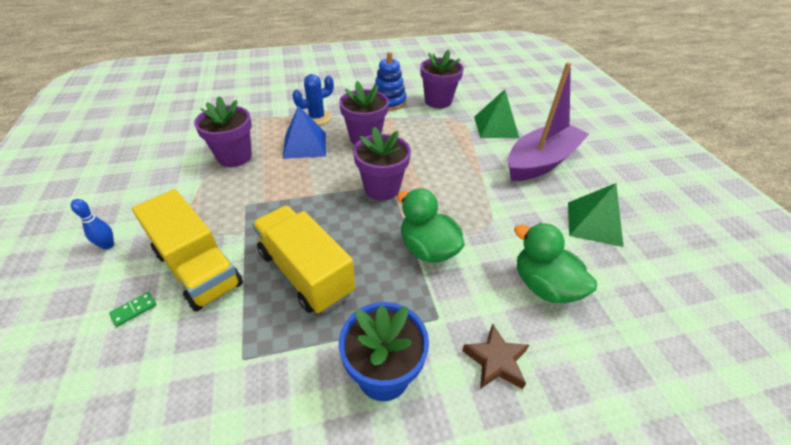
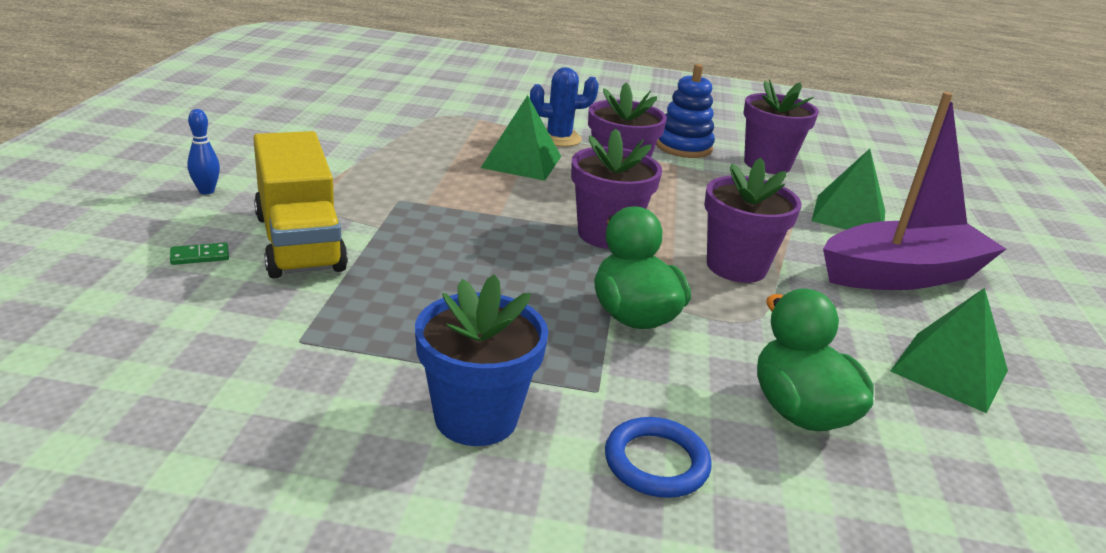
camera: 20 degrees right, 15 degrees down
purple flower pot [194,96,252,167] -> purple flower pot moved to [704,158,802,283]
yellow truck [252,206,355,314] -> none
blue pyramid [283,105,326,159] -> green pyramid [481,95,561,181]
brown star [462,324,529,389] -> blue ring [605,417,712,498]

